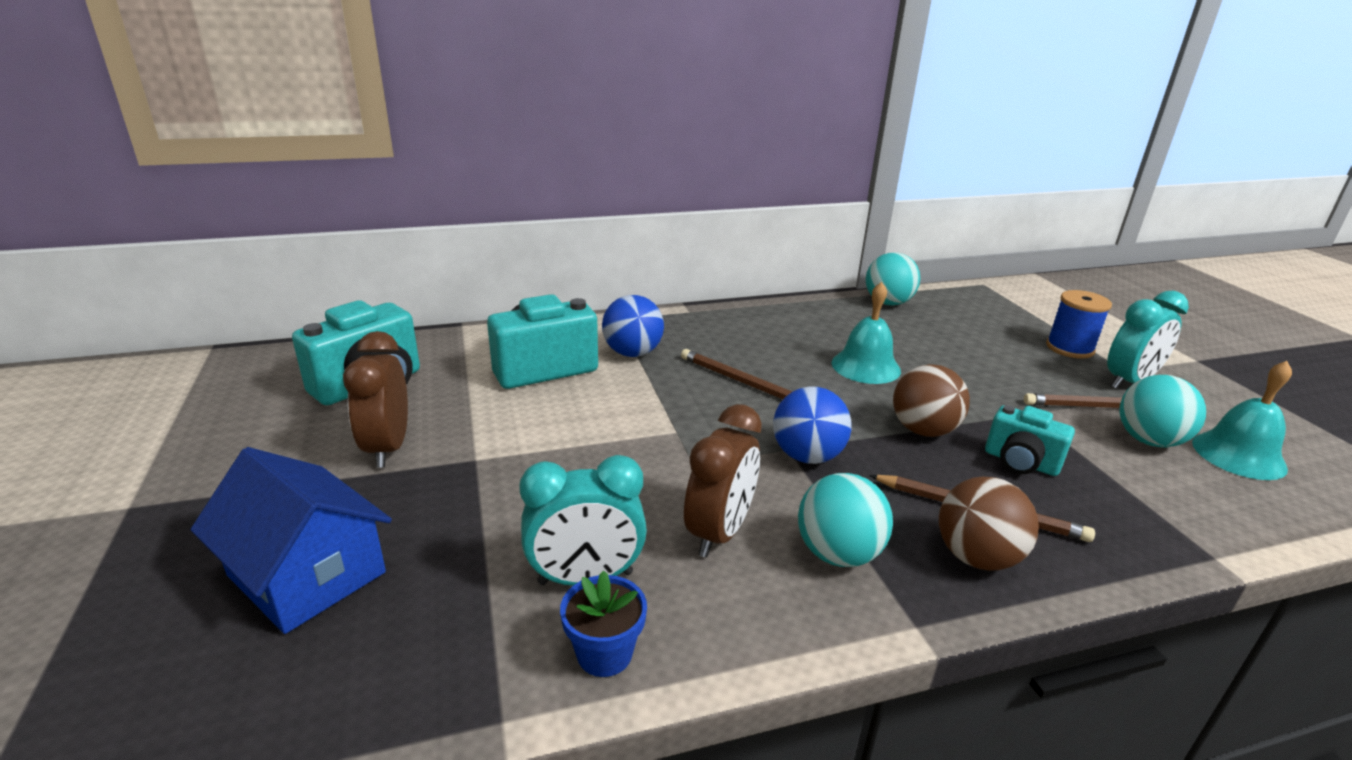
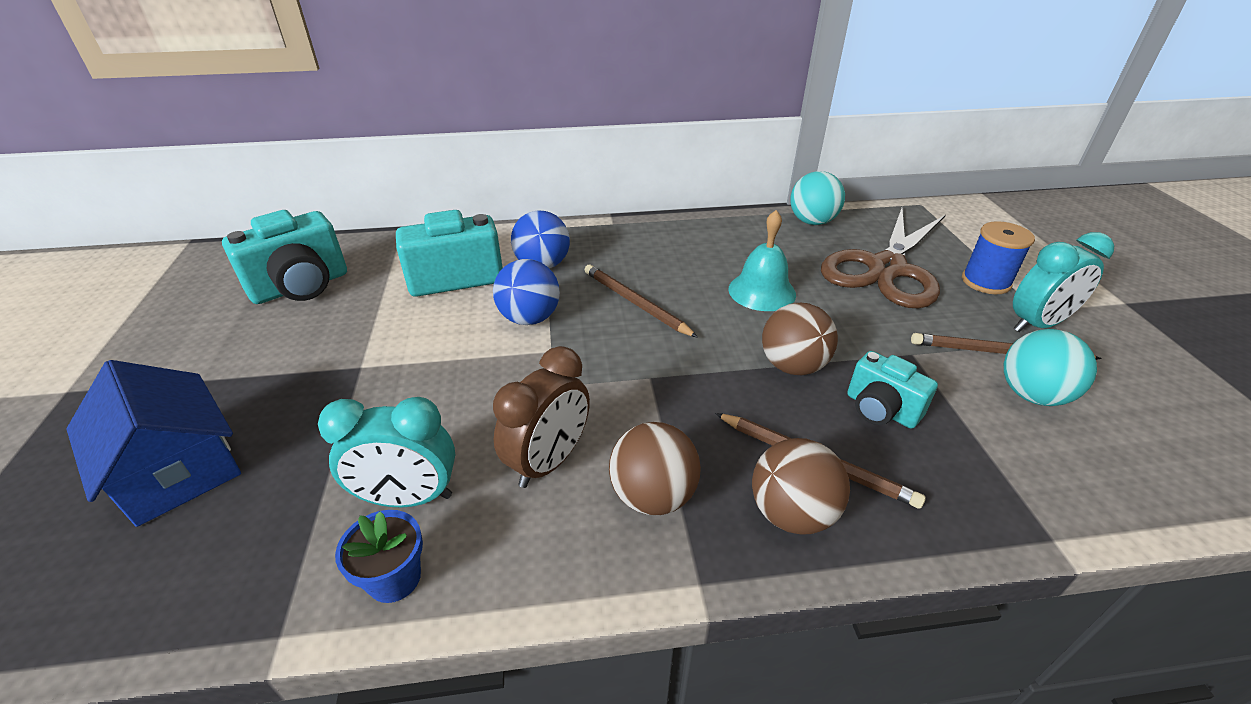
camera: 10 degrees right, 10 degrees up
brown clock [343,331,408,468] -> none
blue ball [773,387,851,464] -> blue ball moved to [493,259,560,325]
turquoise ball [798,473,893,567] -> brown ball [609,422,701,515]
turquoise bell [1192,361,1292,480] -> none
none -> brown scissors [821,208,946,308]

